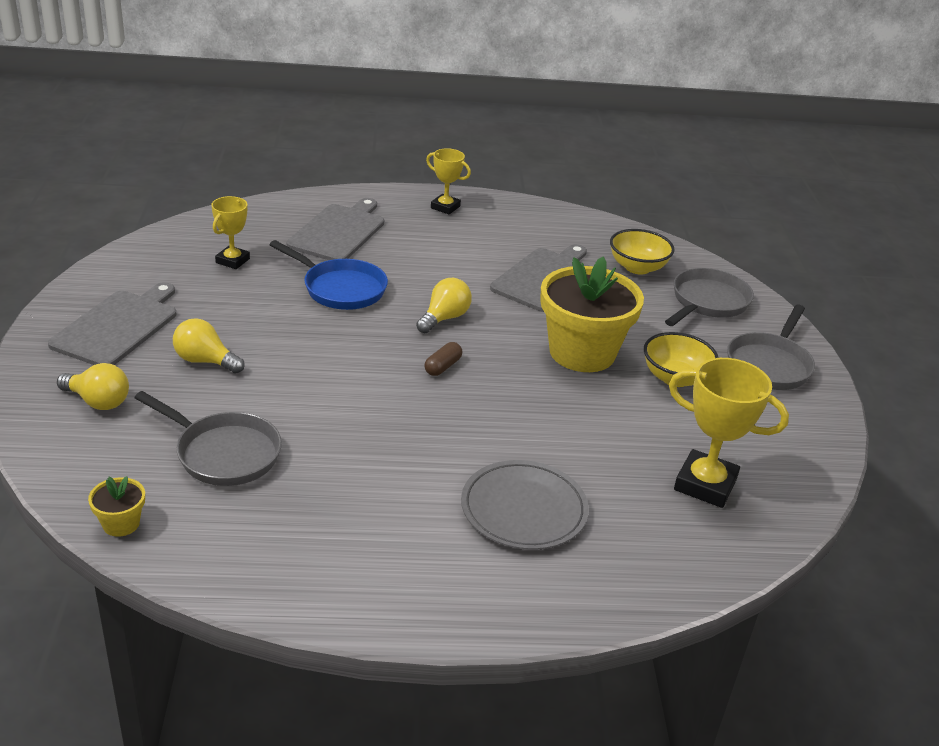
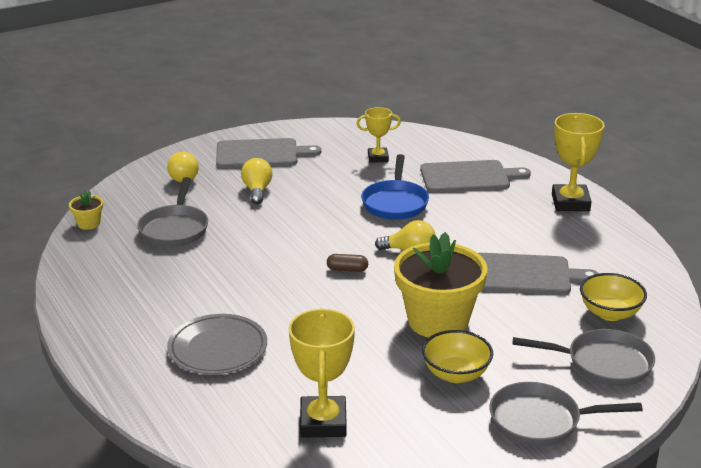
camera: 65 degrees right, 5 degrees down
yellow trophy [426,148,471,214] -> yellow trophy [552,113,605,211], size x1.66

